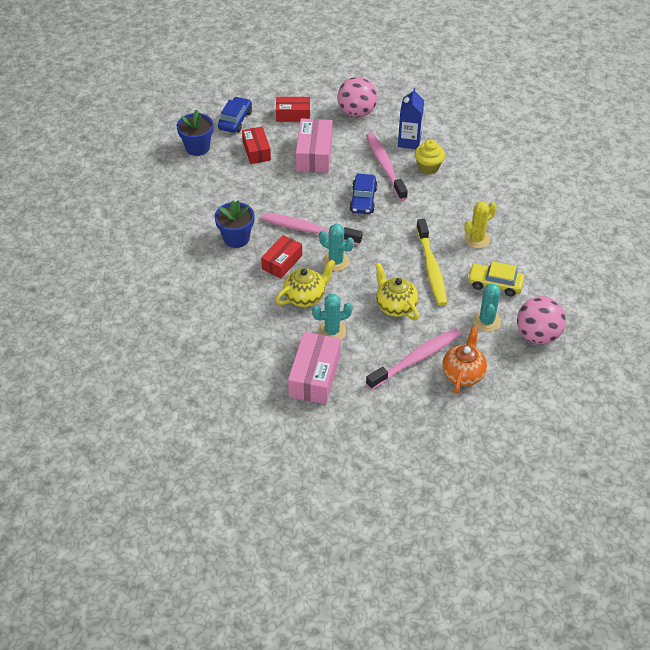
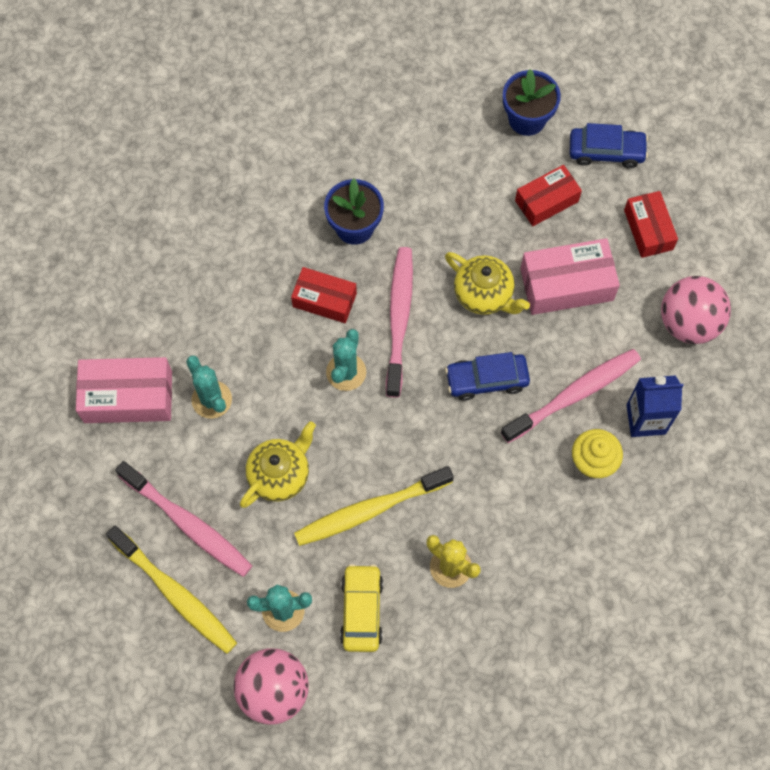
camera: 75 degrees right, 20 degrees up
yellow teapot [275,259,335,307] -> yellow teapot moved to [445,252,530,315]
orange teapot [442,326,487,394] -> yellow toothbrush [106,526,237,654]

